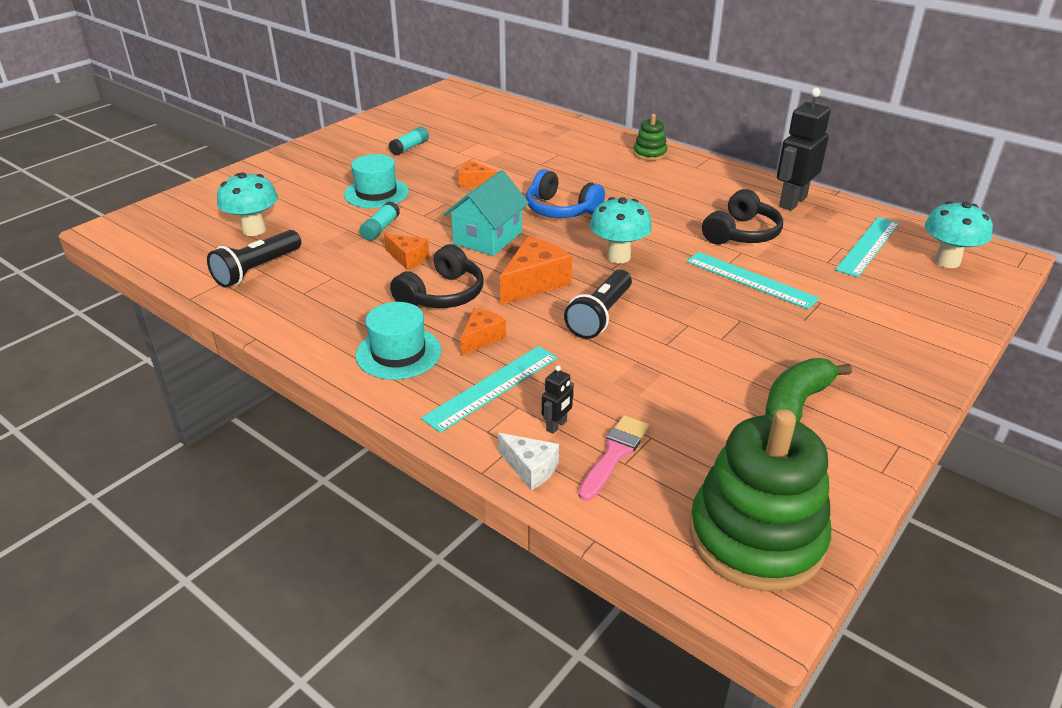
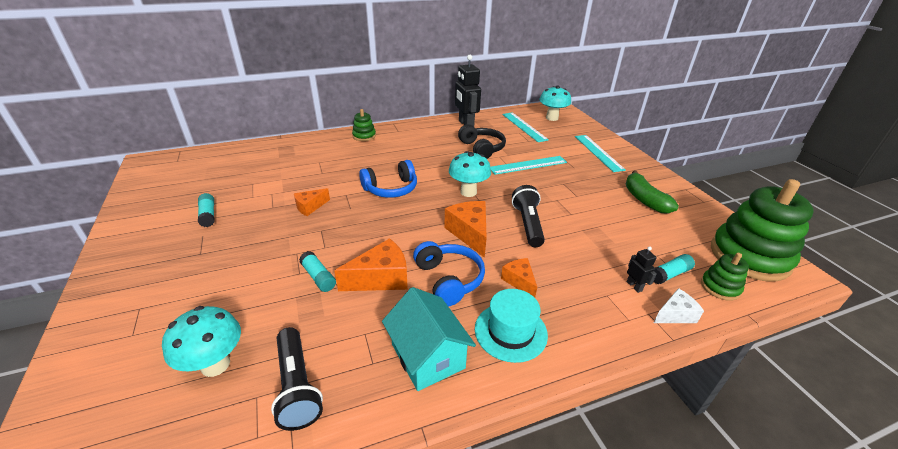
camera: 60 degrees left, 0 degrees up
turquoise hat [344,154,409,208] -> none
orange cheese [384,234,429,270] -> orange cheese [334,238,408,291], size x1.64
black headphones [390,244,484,308] -> blue headphones [413,241,485,307]
turquoise ruler [421,346,558,433] -> turquoise ruler moved to [575,135,626,172]
turquoise house [444,170,529,256] -> turquoise house moved to [382,287,476,391]
black flashlight [564,270,632,339] -> black flashlight turned 150 degrees counterclockwise [512,185,545,247]
pink brush [578,415,650,501] -> turquoise glue stick [653,254,695,284]
none -> green stacking toy [701,253,749,301]

